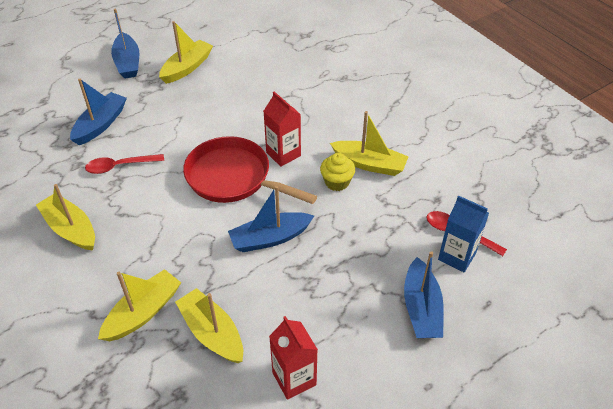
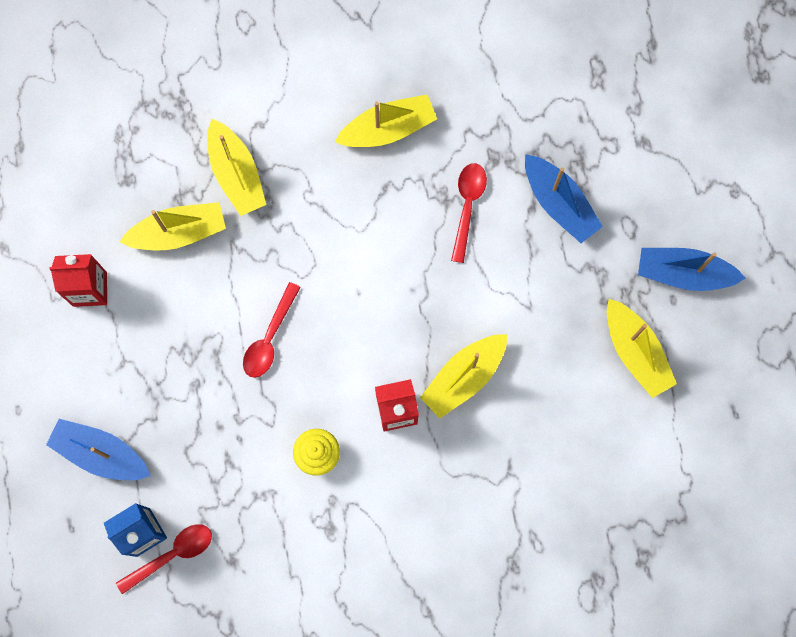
camera: 115 degrees right, 30 degrees up
red pan [183,136,317,204] -> none
blue boat [228,186,314,252] -> red spoon [243,282,301,378]
yellow boat [330,111,409,176] -> yellow boat moved to [420,334,507,418]

